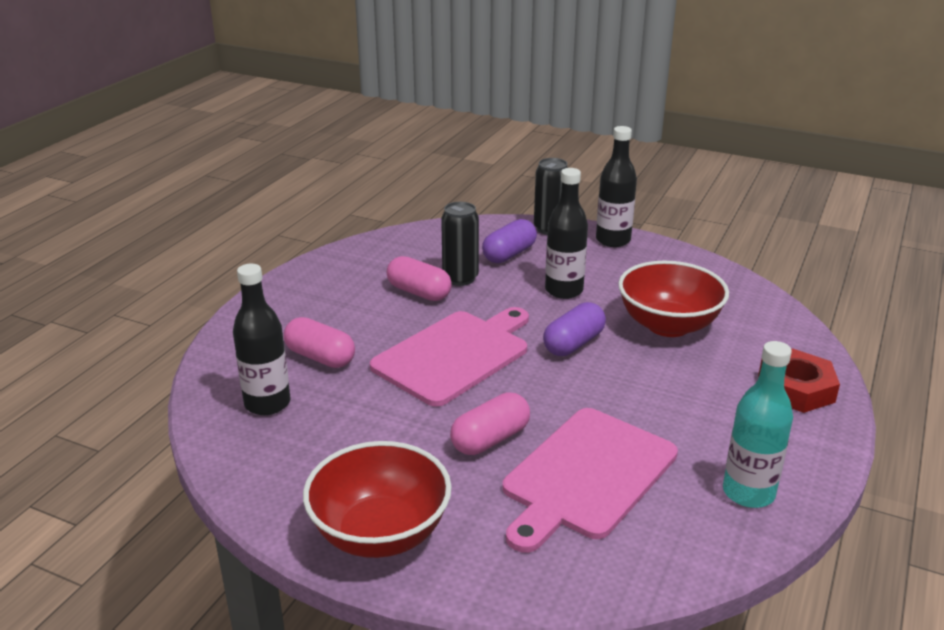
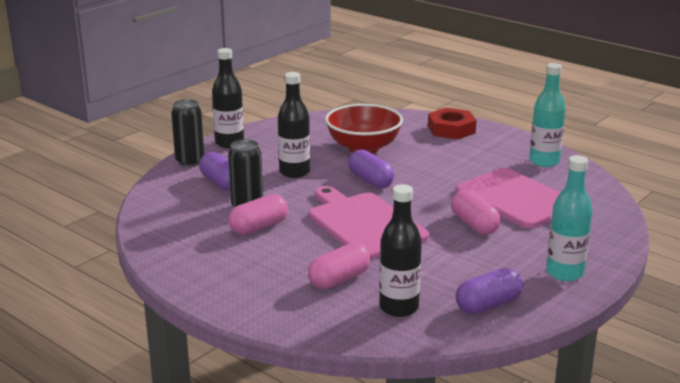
camera: 75 degrees left, 5 degrees down
red bowl [303,441,452,558] -> turquoise bottle [546,155,592,281]
none -> purple capsule [456,268,523,314]

